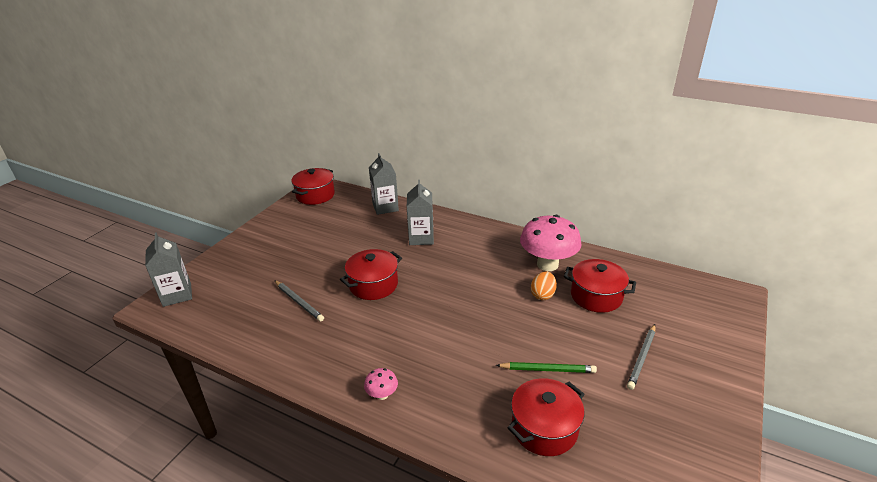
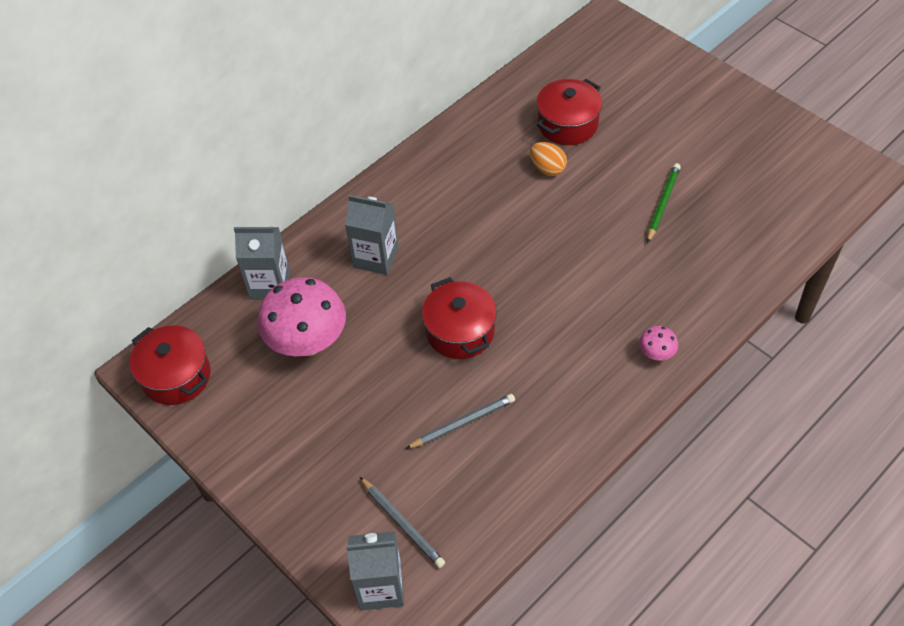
camera: 70 degrees left, 20 degrees up
red pot [507,378,584,456] -> none
pink mushroom [520,215,582,271] -> pink mushroom moved to [258,277,346,356]
grey pencil [627,324,655,390] -> grey pencil moved to [360,477,445,568]

